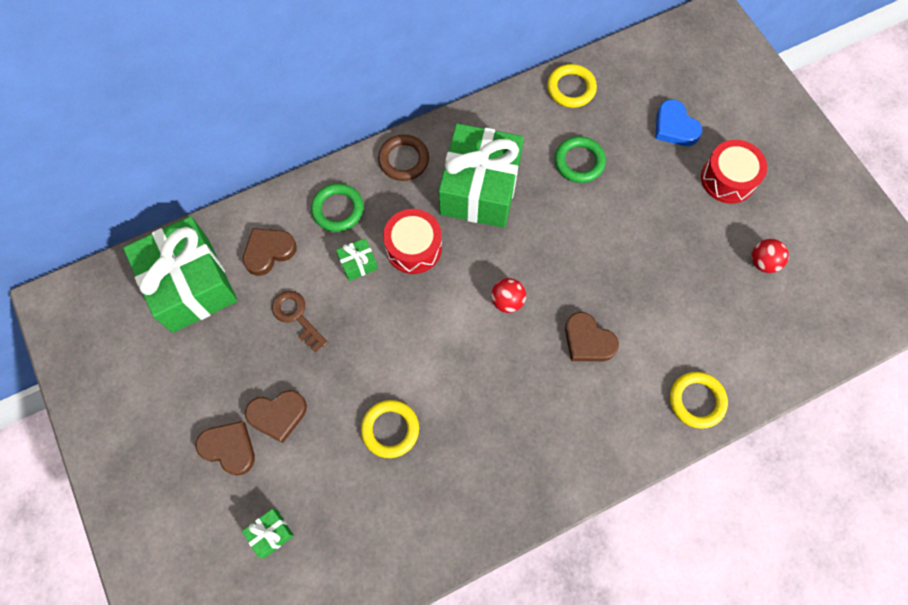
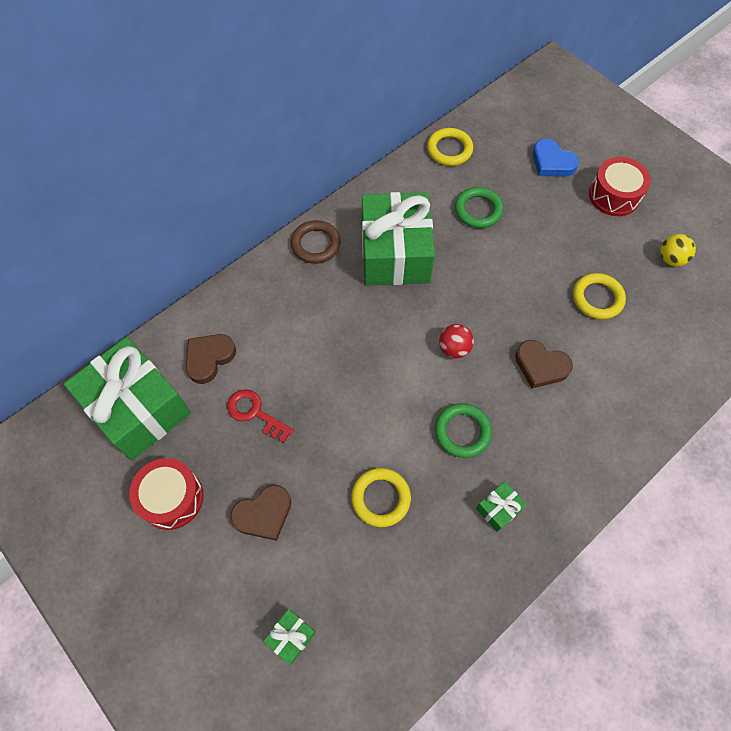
camera: 15 degrees left, 5 degrees down
brown heart [196,421,255,476] -> none
brown key [272,291,328,352] -> red key [227,389,294,443]
green ring [311,184,364,232] -> green ring moved to [435,403,492,458]
green gift [336,238,378,281] -> green gift moved to [476,481,527,532]
red drum [383,209,442,274] -> red drum moved to [129,458,204,530]
yellow ring [670,372,728,429] -> yellow ring moved to [573,273,626,319]
red ball [752,239,789,273] -> yellow ball [660,234,696,266]

